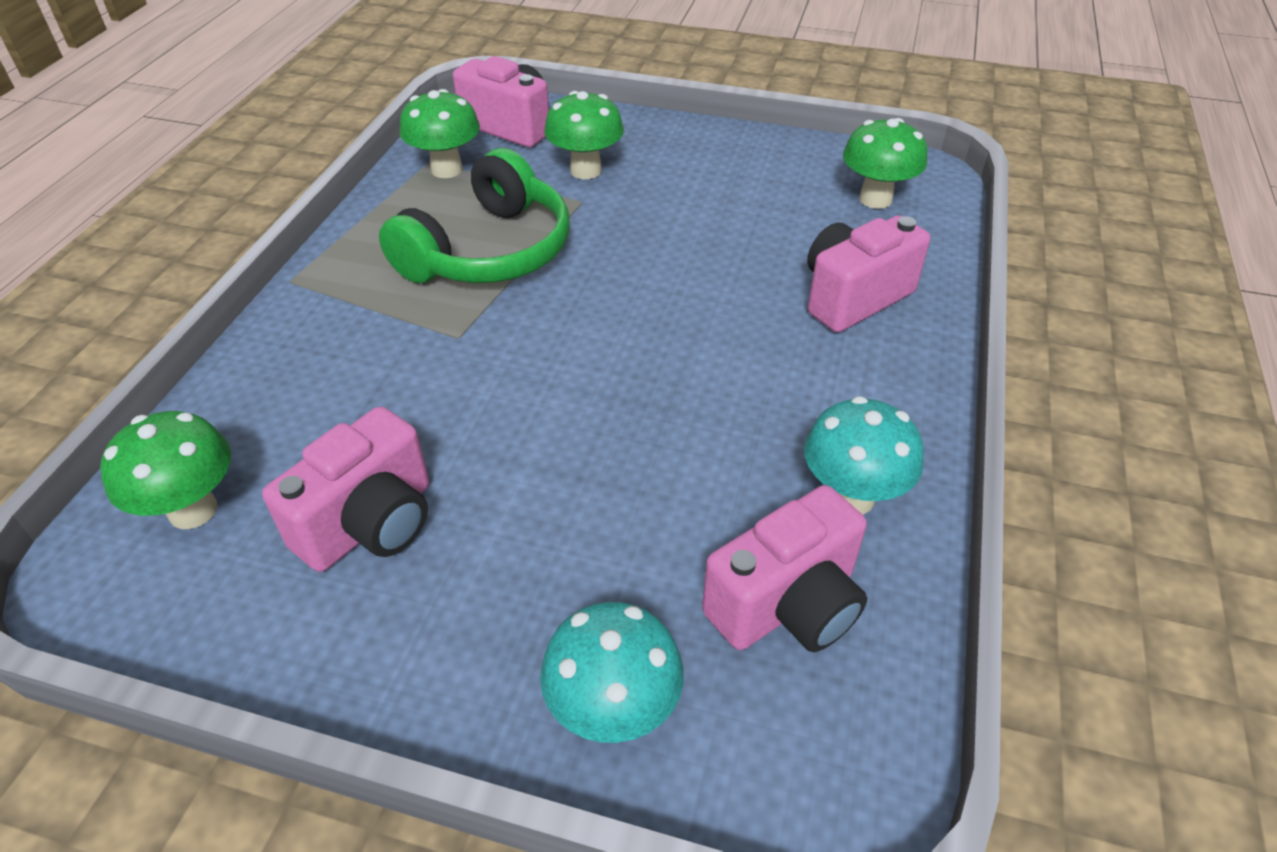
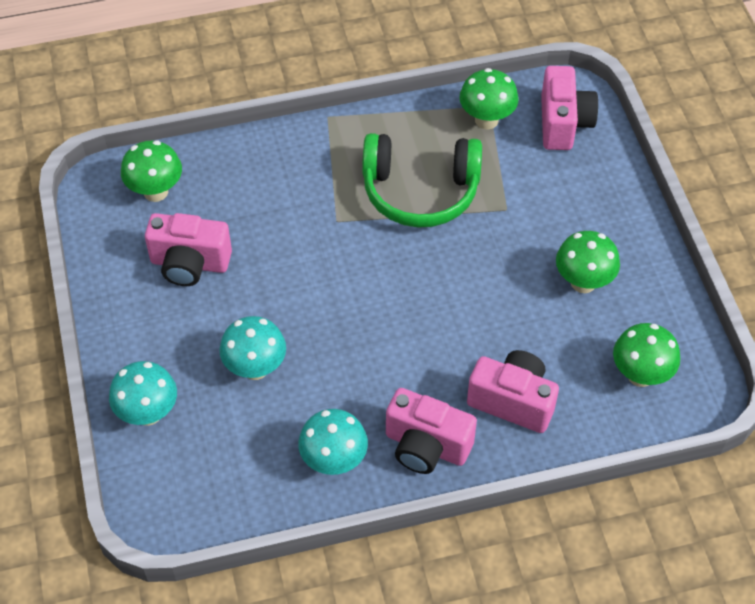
camera: 60 degrees right, 10 degrees up
green mushroom [544,91,624,179] -> green mushroom moved to [556,231,620,293]
pink camera [702,485,867,652] -> pink camera moved to [386,388,477,474]
none -> turquoise mushroom [220,316,286,380]

